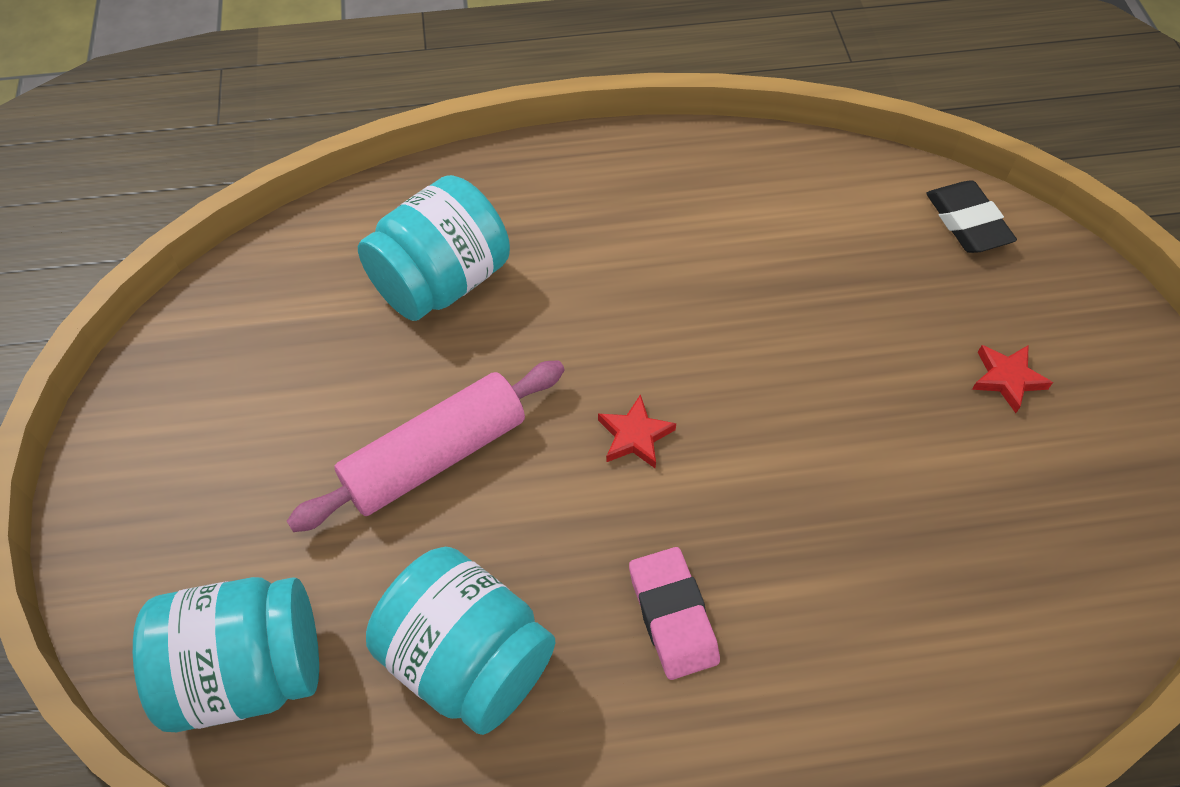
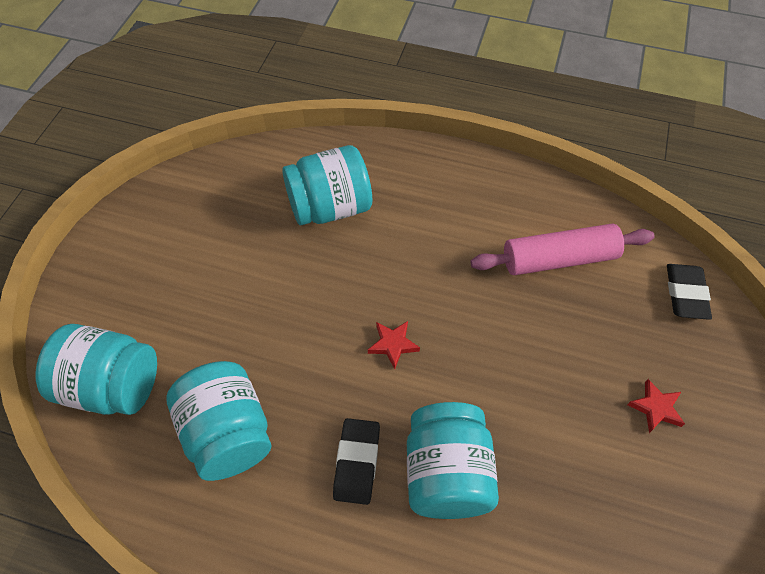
camera: 25 degrees right, 0 degrees up
pink rolling pin [287,360,565,532] -> pink rolling pin moved to [470,224,655,275]
pink eraser [629,547,720,680] -> black eraser [333,418,380,505]
none -> turquoise jar [407,402,499,519]

